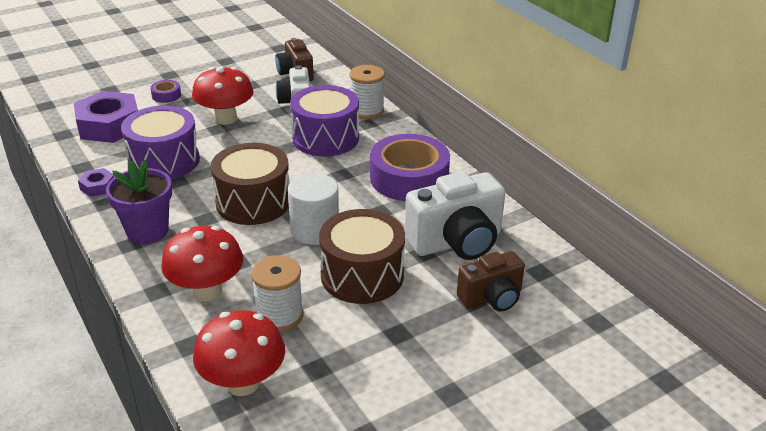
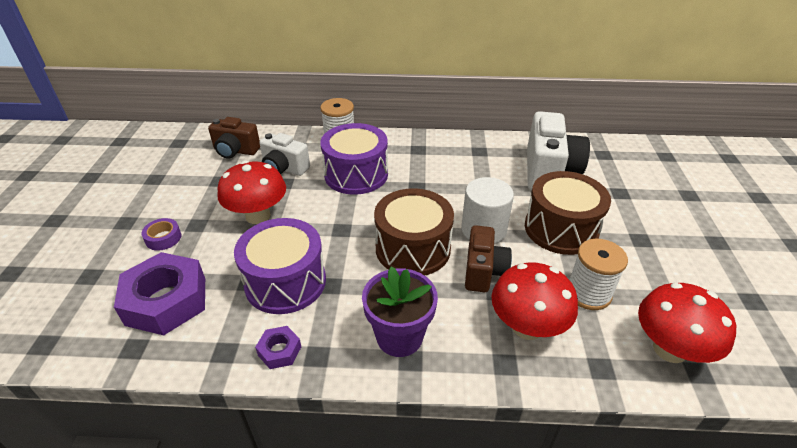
camera: 55 degrees left, 5 degrees up
purple tape [370,134,450,201] -> none
brown camera [457,251,525,311] -> brown camera moved to [465,225,512,292]

